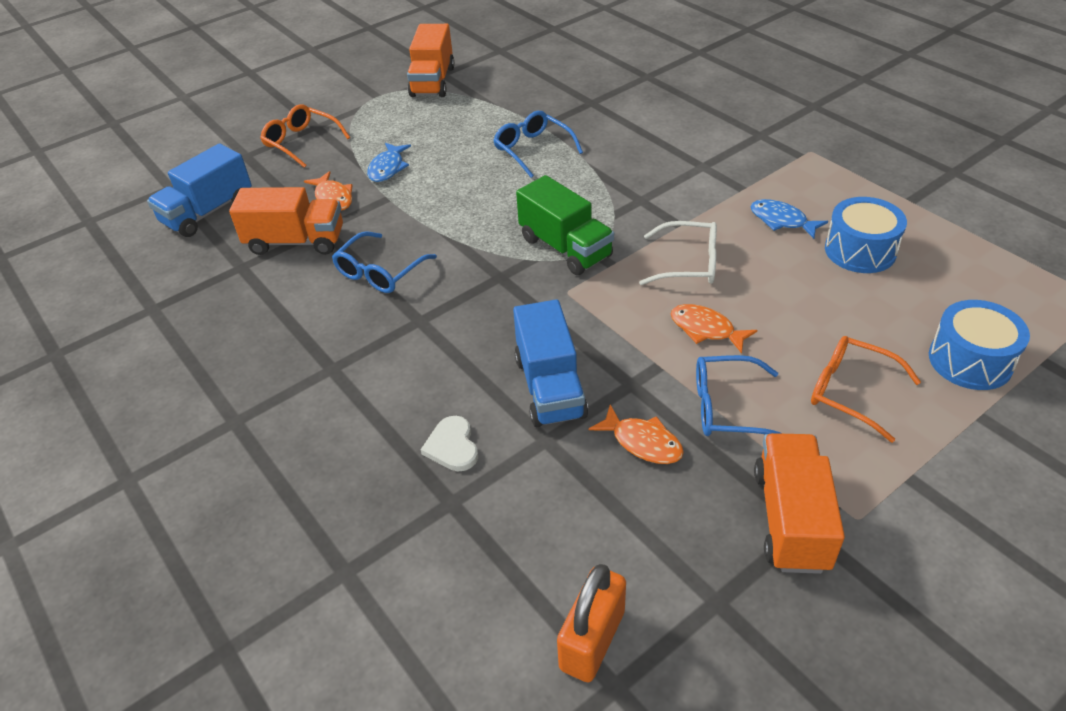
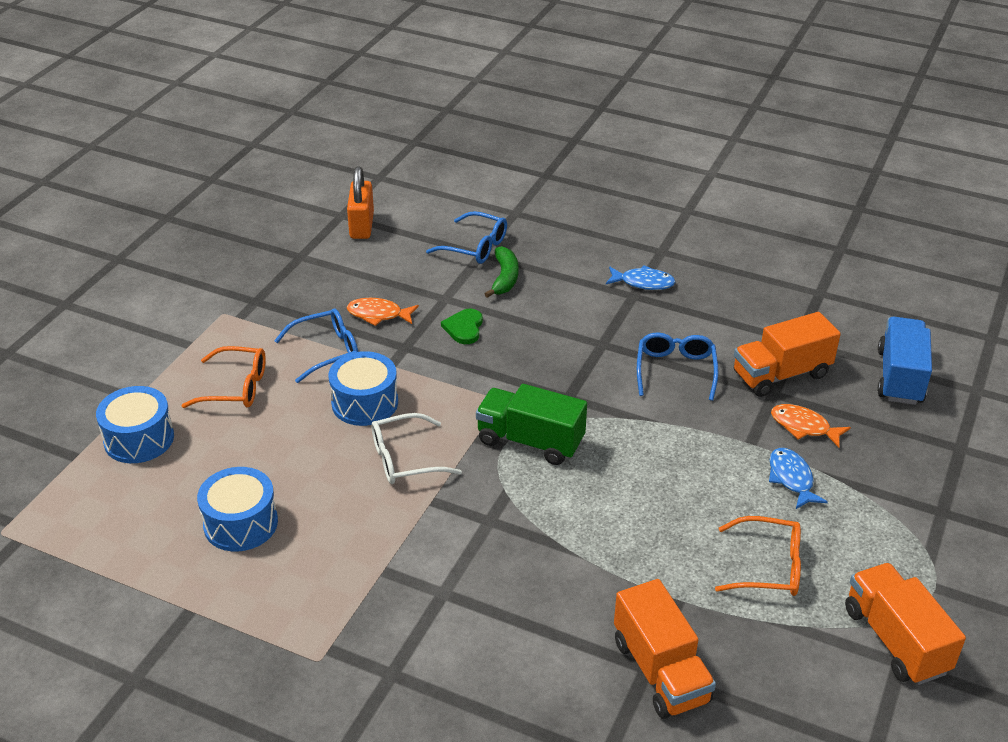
camera: 150 degrees right, 5 degrees down
orange glasses [260,104,350,168] -> orange glasses moved to [715,516,801,596]
white heart [421,416,478,471] -> green banana [485,246,519,298]
blue glasses [493,111,583,178] -> blue glasses moved to [426,211,507,264]
blue truck [513,299,588,427] -> green heart [441,309,483,344]
orange fish [670,304,757,354] -> blue drum [328,351,398,426]
blue fish [750,199,828,239] -> blue fish moved to [606,265,675,290]
orange truck [754,433,845,574] -> orange truck moved to [614,579,716,719]

